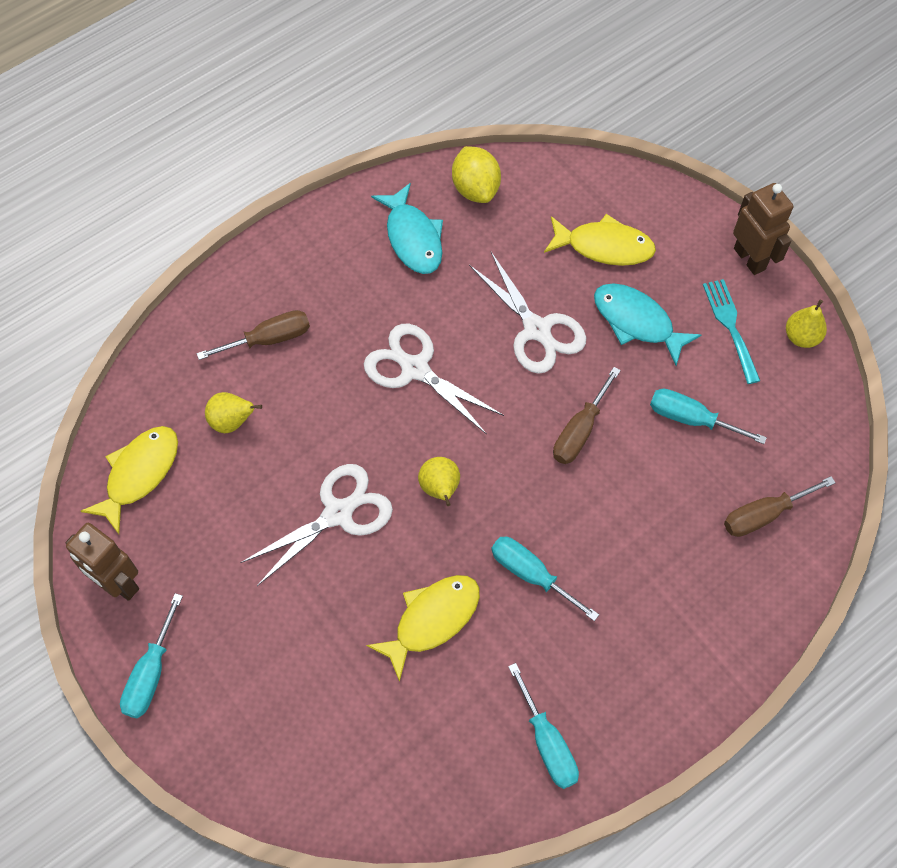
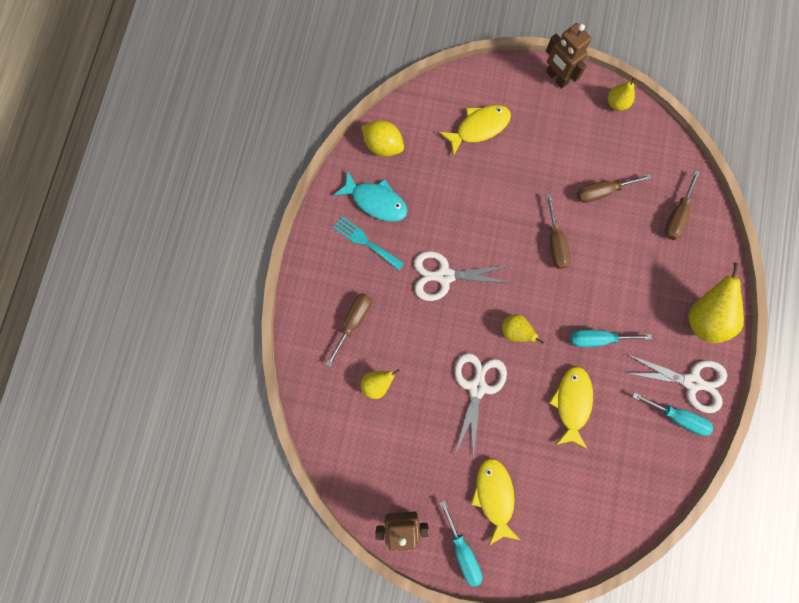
camera: 40 degrees left, 15 degrees up
yellow fish [81,426,178,534] -> yellow fish moved to [471,458,520,546]
white scissors [469,252,586,374] -> white scissors moved to [622,354,727,413]
turquoise fish [594,283,701,366] -> none
turquoise screwdriver [650,389,767,444] -> brown screwdriver [577,174,651,203]
turquoise fork [703,279,760,384] -> turquoise fork moved to [333,216,405,270]
brown robot [733,183,793,275] -> brown robot turned 150 degrees counterclockwise [546,23,592,89]
none -> yellow pear [688,263,744,343]

